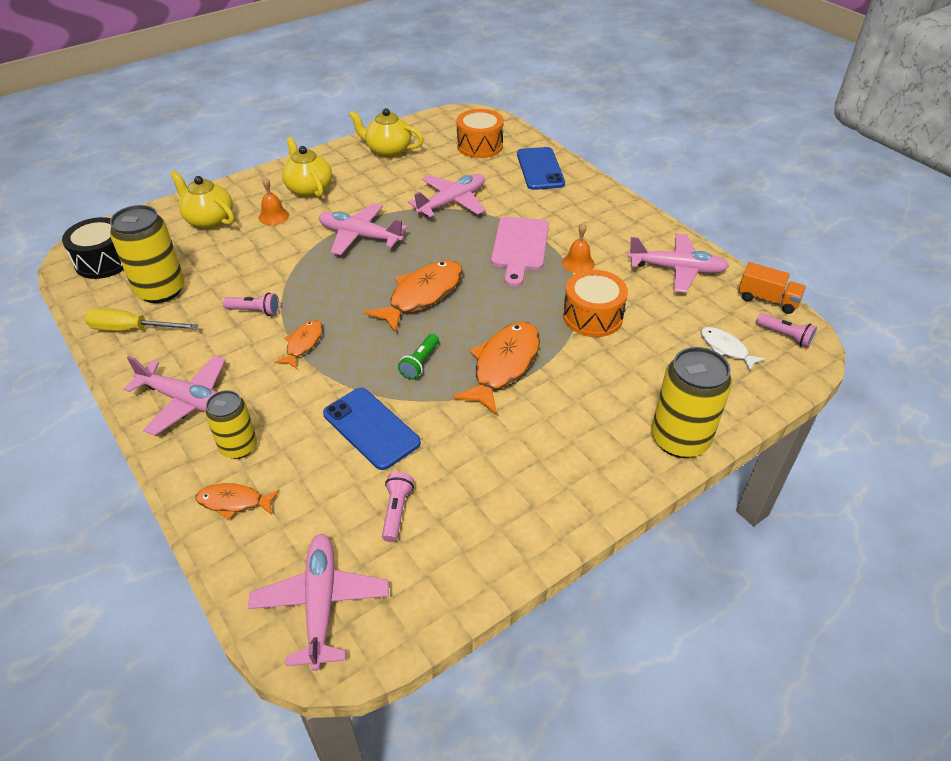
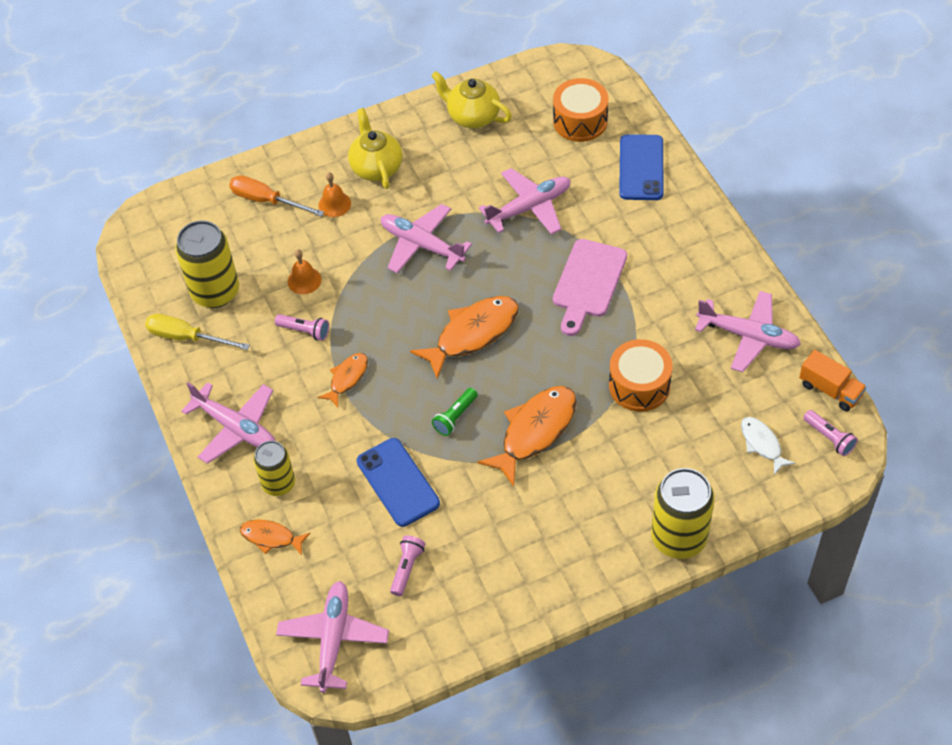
camera: 15 degrees right, 10 degrees up
black drum [62,217,124,279] -> none
yellow teapot [170,171,234,229] -> orange screwdriver [229,175,324,217]
orange bell [562,223,595,273] -> orange bell moved to [288,249,322,294]

